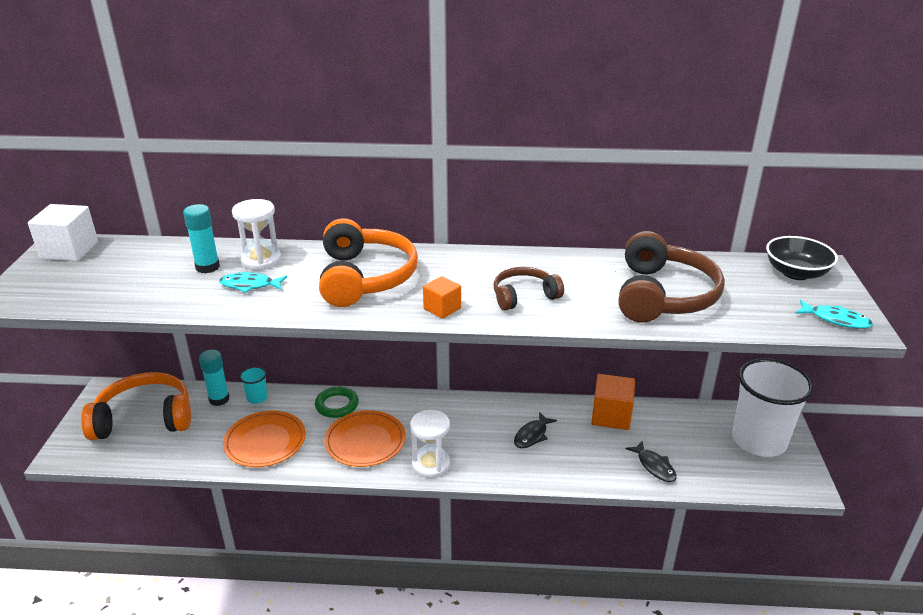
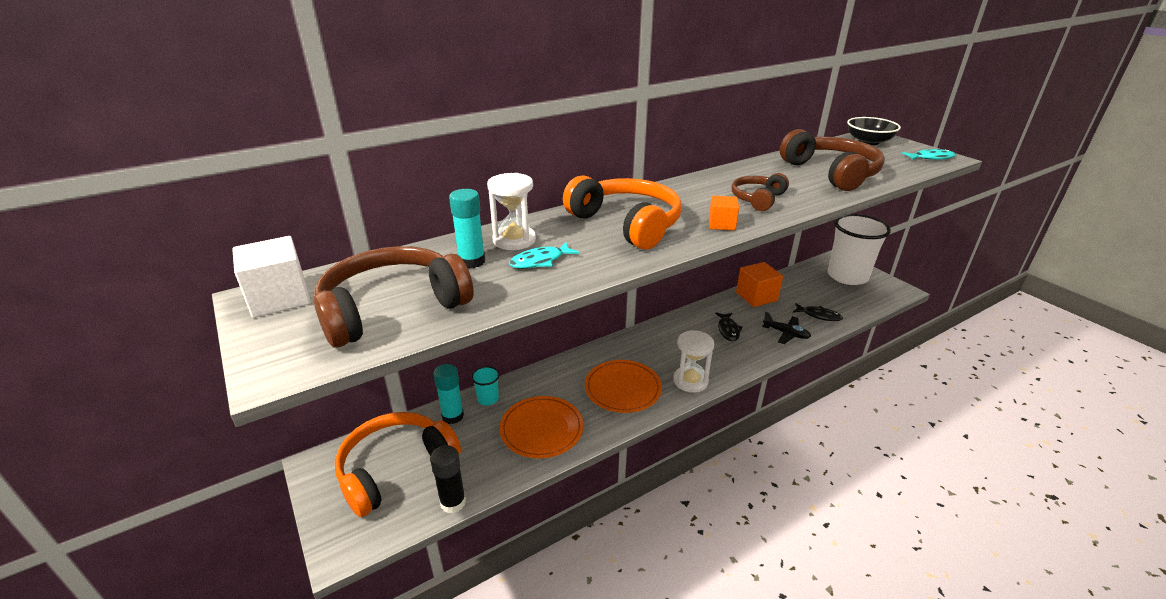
camera: 35 degrees left, 0 degrees up
green ring [315,386,359,418] -> none
none -> brown headphones [314,246,474,348]
none -> black glue stick [430,445,466,513]
none -> black plane [762,312,811,344]

